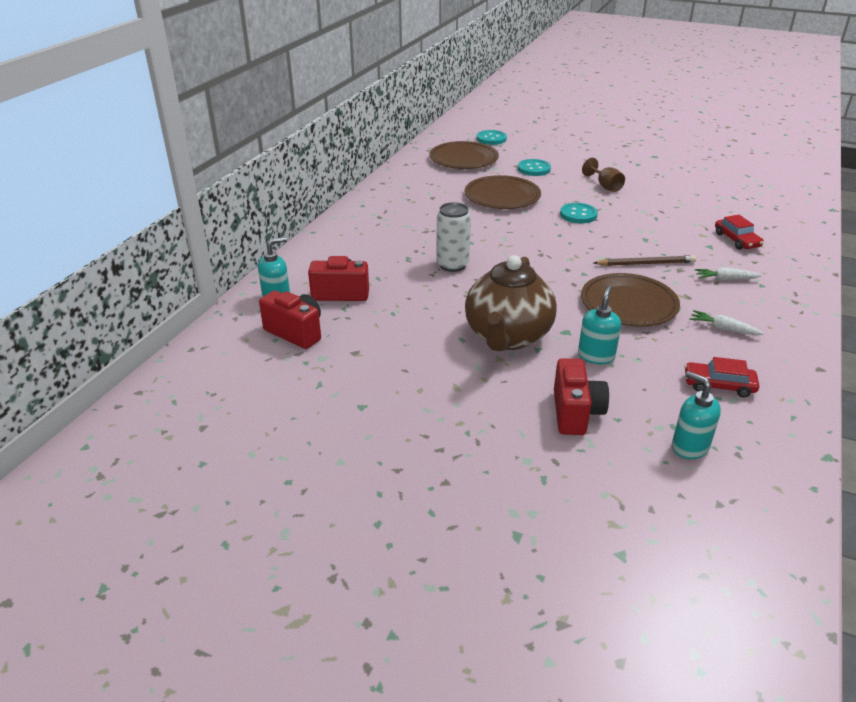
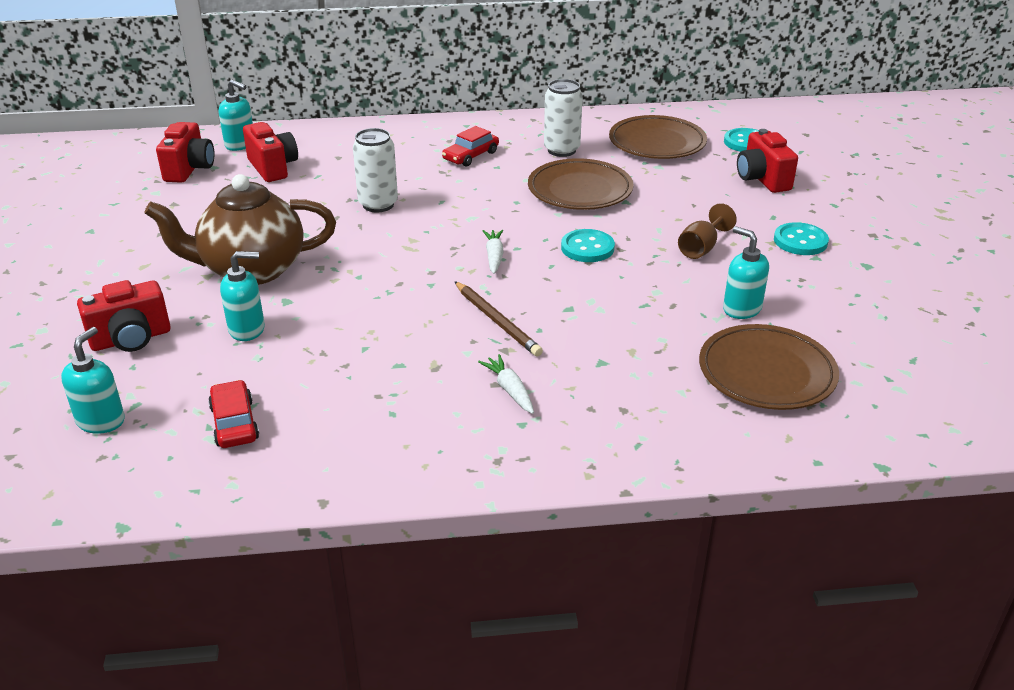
camera: 60 degrees right, 0 degrees up
turquoise button [518,159,551,176] -> turquoise button moved to [774,222,829,255]
brown plate [581,273,680,327] -> brown plate moved to [699,324,839,410]
white carrot [690,310,764,335] -> white carrot moved to [483,230,504,274]
red car [715,215,764,250] -> red car moved to [442,126,499,166]
none -> white can [544,79,583,157]
none -> turquoise soap dispenser [723,226,769,319]
none -> red camera [737,129,798,193]

